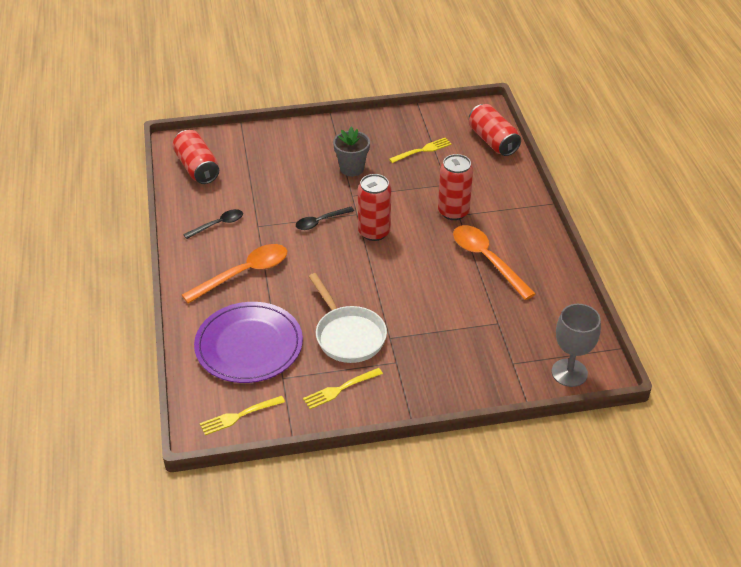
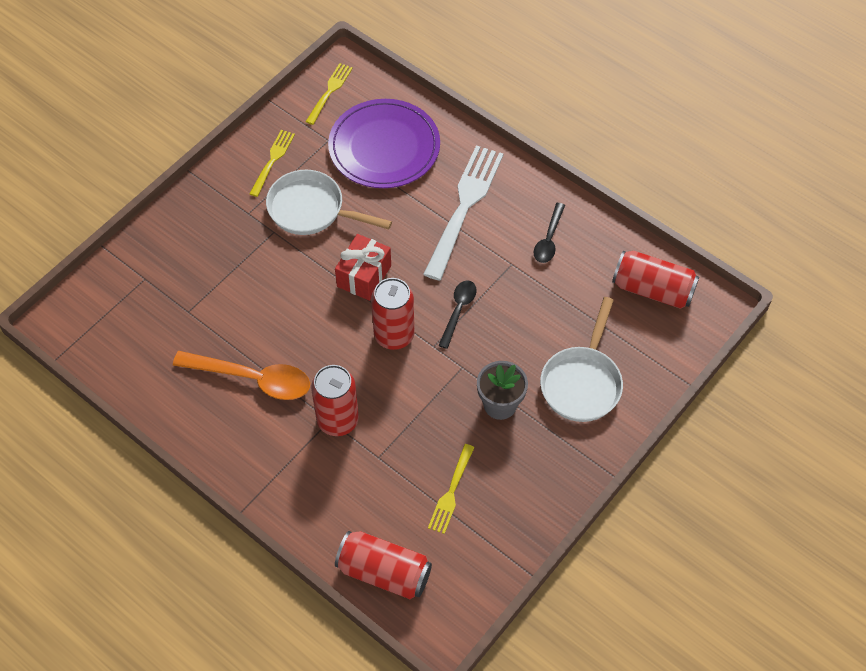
camera: 140 degrees right, 15 degrees up
orange spoon [182,244,287,304] -> white fork [423,145,504,281]
grey goblet [552,304,601,387] -> none
none -> red gift [335,234,391,301]
none -> white pan [540,297,623,422]

